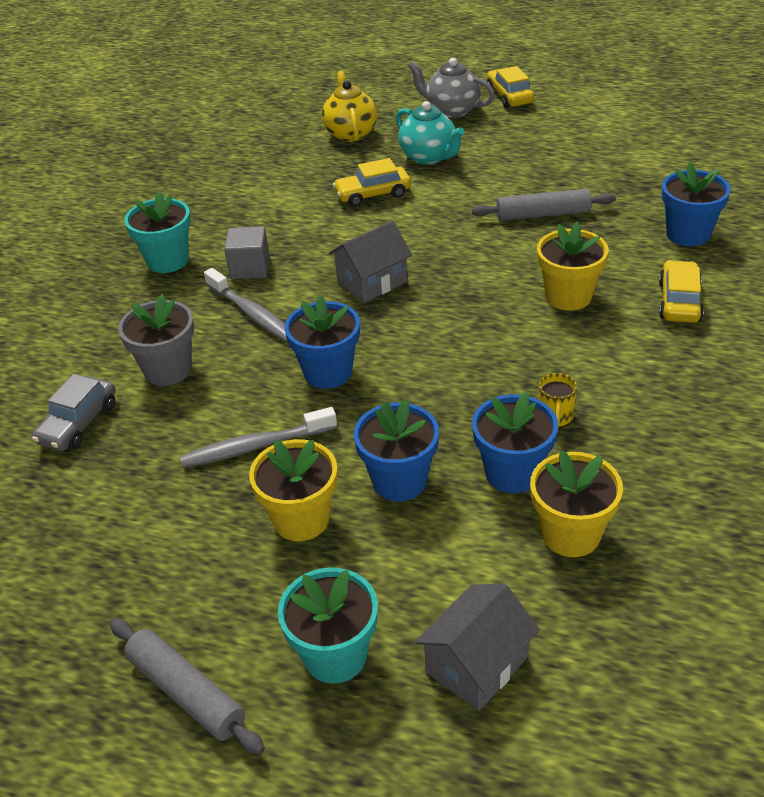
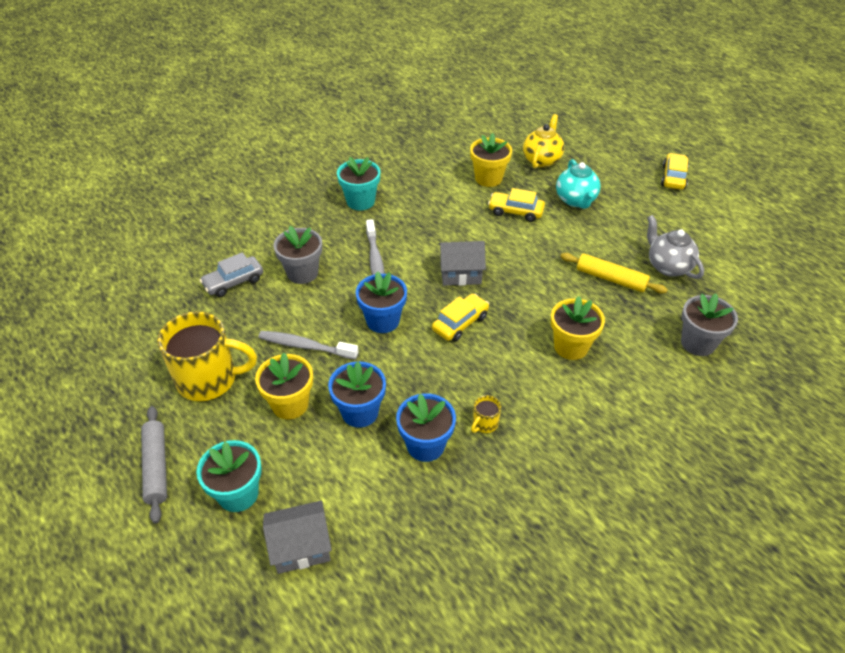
camera: 30 degrees right, 5 degrees up
grey cube [224,226,270,279] -> none
grey teapot [408,58,495,118] -> grey teapot moved to [647,215,704,279]
grey rolling pin [472,189,616,221] -> yellow rolling pin [560,253,668,294]
yellow flower pot [530,450,623,557] -> yellow flower pot moved to [470,133,512,187]
yellow car [659,260,704,323] -> yellow car moved to [432,294,489,342]
blue flower pot [662,162,731,246] -> grey flower pot [681,293,738,356]
none -> yellow mug [157,311,257,401]

